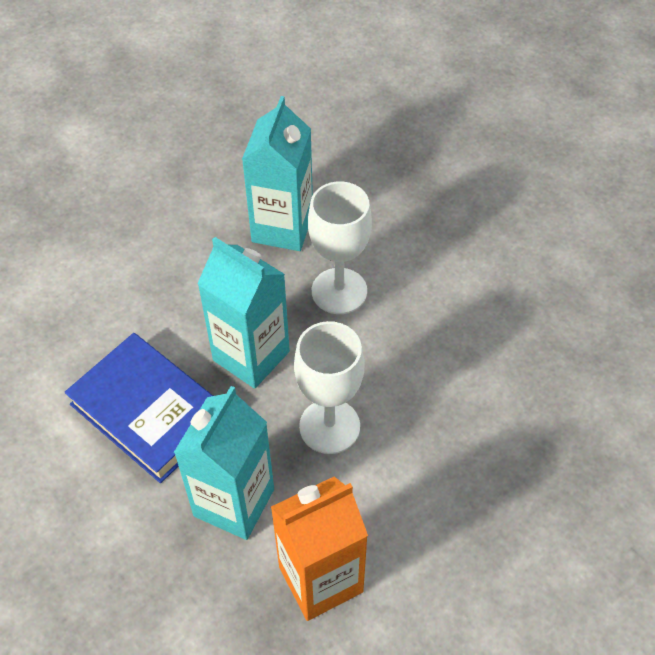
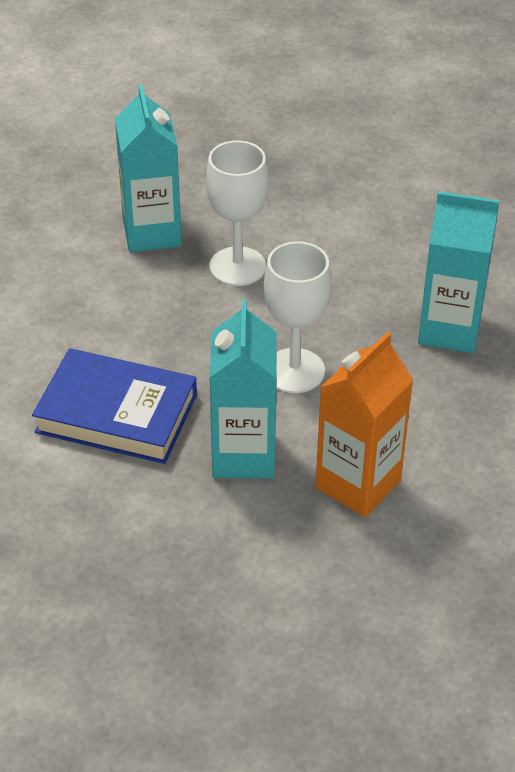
camera: 25 degrees left, 10 degrees down
turquoise carton [197,237,290,389] -> turquoise carton moved to [418,191,499,353]

